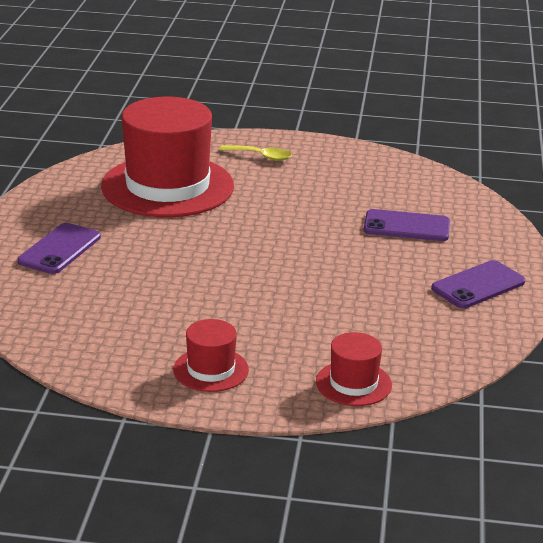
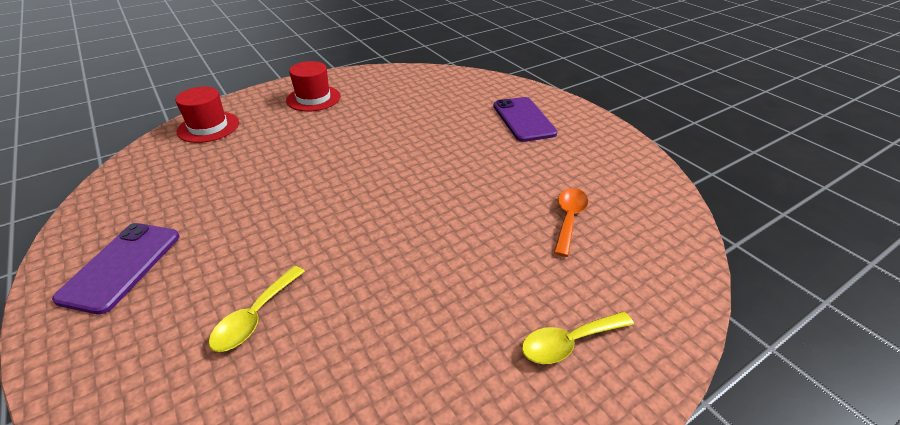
camera: 140 degrees right, 10 degrees up
red hat [101,97,234,217] -> orange spoon [554,188,588,257]
purple phone [364,209,450,241] -> yellow spoon [209,266,305,352]

